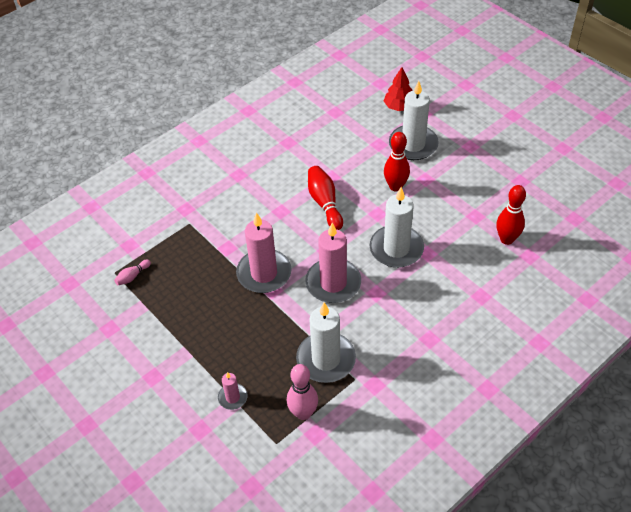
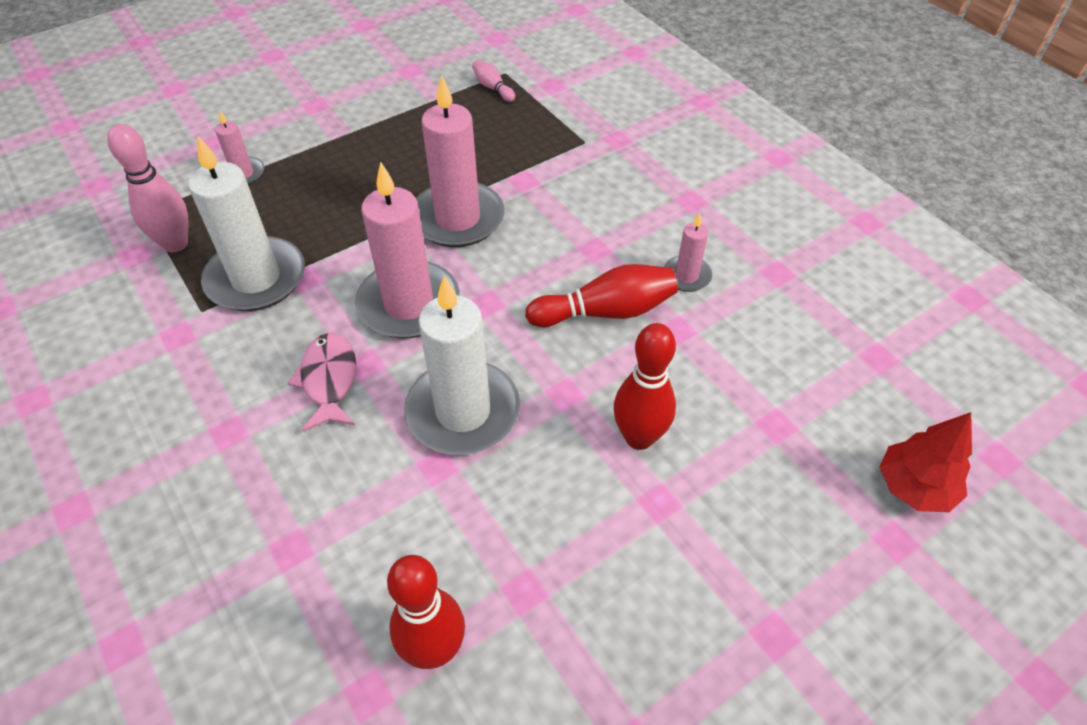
camera: 95 degrees right, 0 degrees up
white candle [389,81,439,160] -> none
none -> pink fish [288,333,356,432]
none -> pink candle [664,213,712,292]

